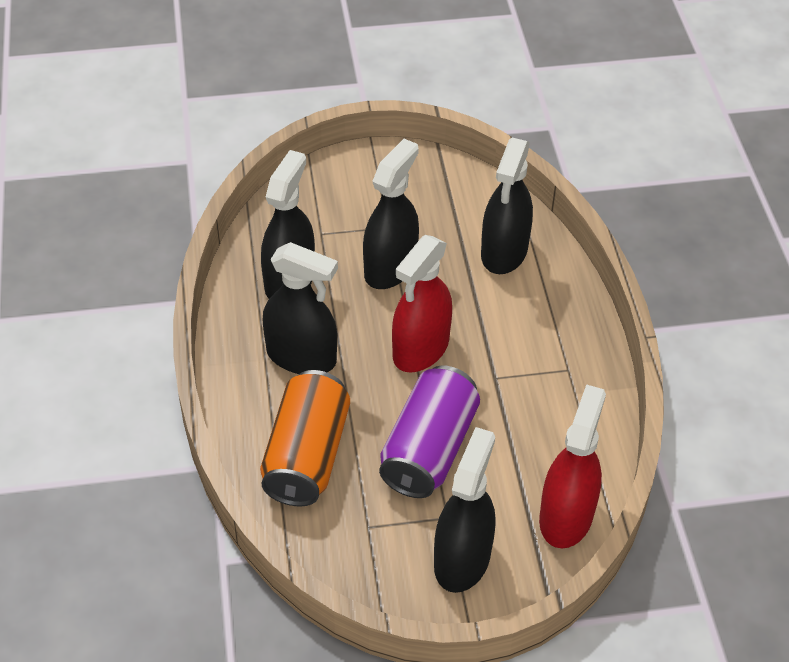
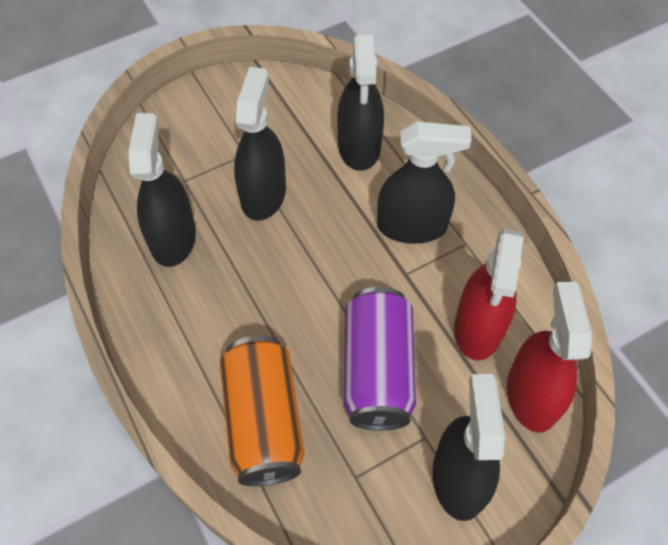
camera: 20 degrees left, 10 degrees up
black spray bottle [263,242,338,374] -> black spray bottle moved to [377,121,472,244]
red spray bottle [392,235,452,373] -> red spray bottle moved to [454,229,524,360]

